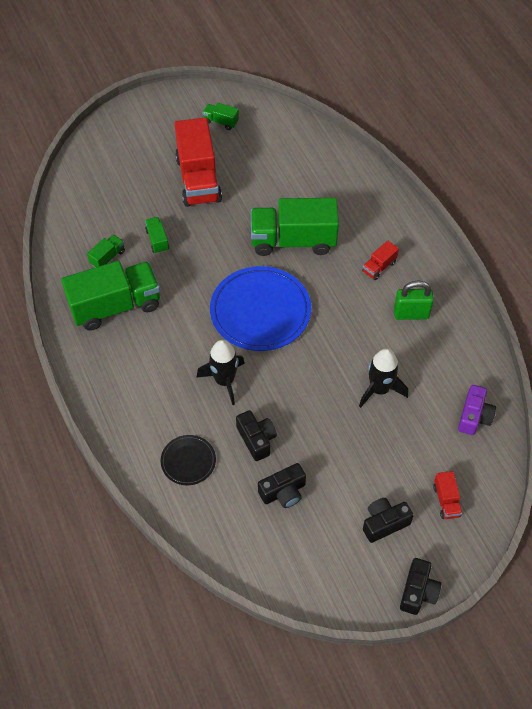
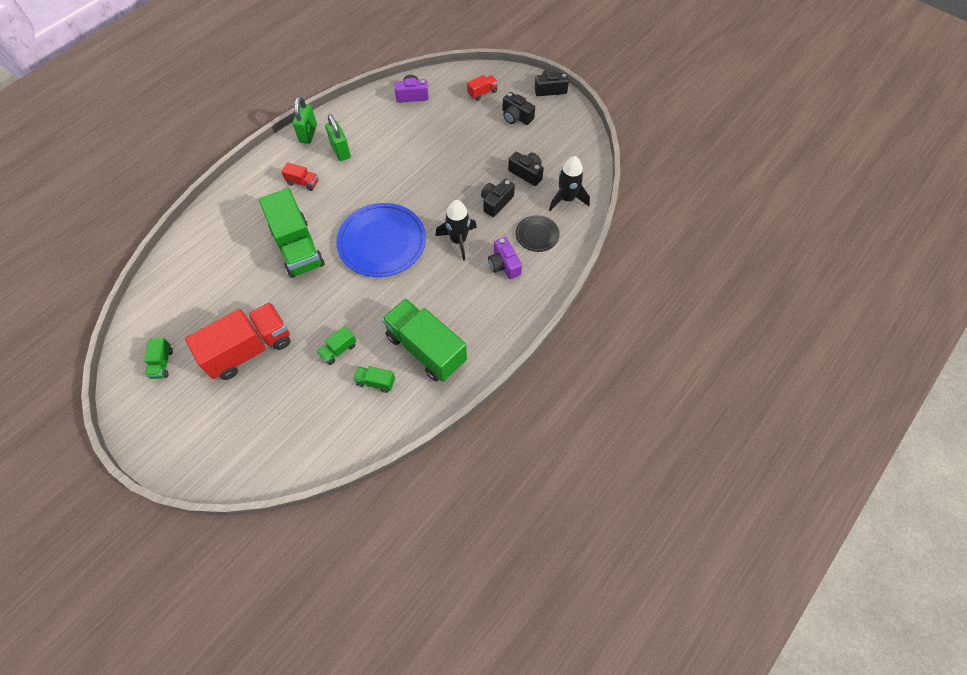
camera: 115 degrees left, 5 degrees up
black rocket [359,348,408,408] -> black rocket moved to [549,156,590,211]
none -> green padlock [293,96,317,144]
none -> purple camera [488,237,522,279]

